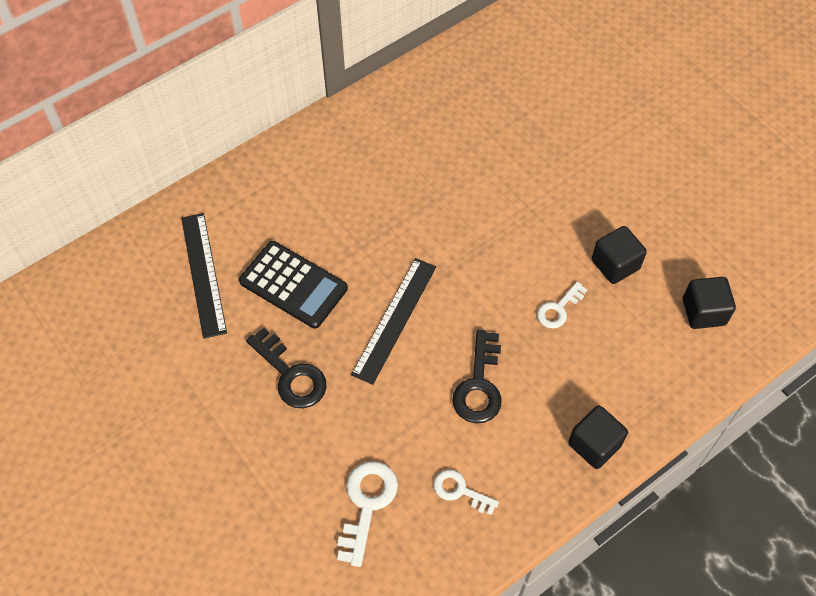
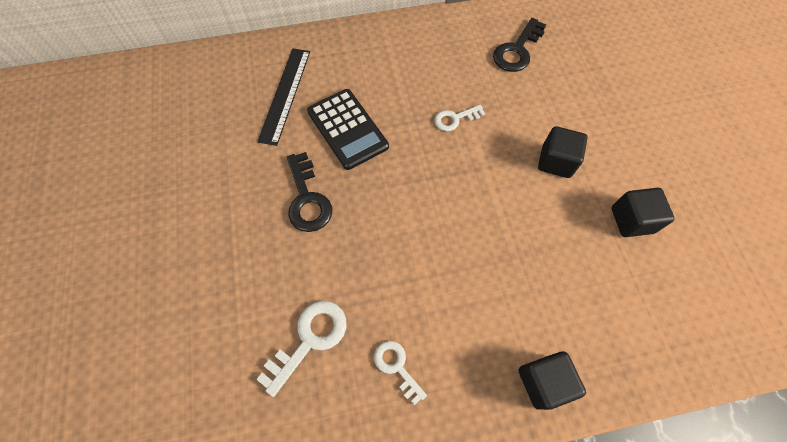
camera: 25 degrees right, 5 degrees up
black ruler [351,258,436,385] -> none
black key [452,330,502,423] -> black key moved to [493,18,546,72]
white key [537,281,587,328] -> white key moved to [434,105,485,131]
black cube [683,277,736,329] -> black cube moved to [538,126,588,178]

